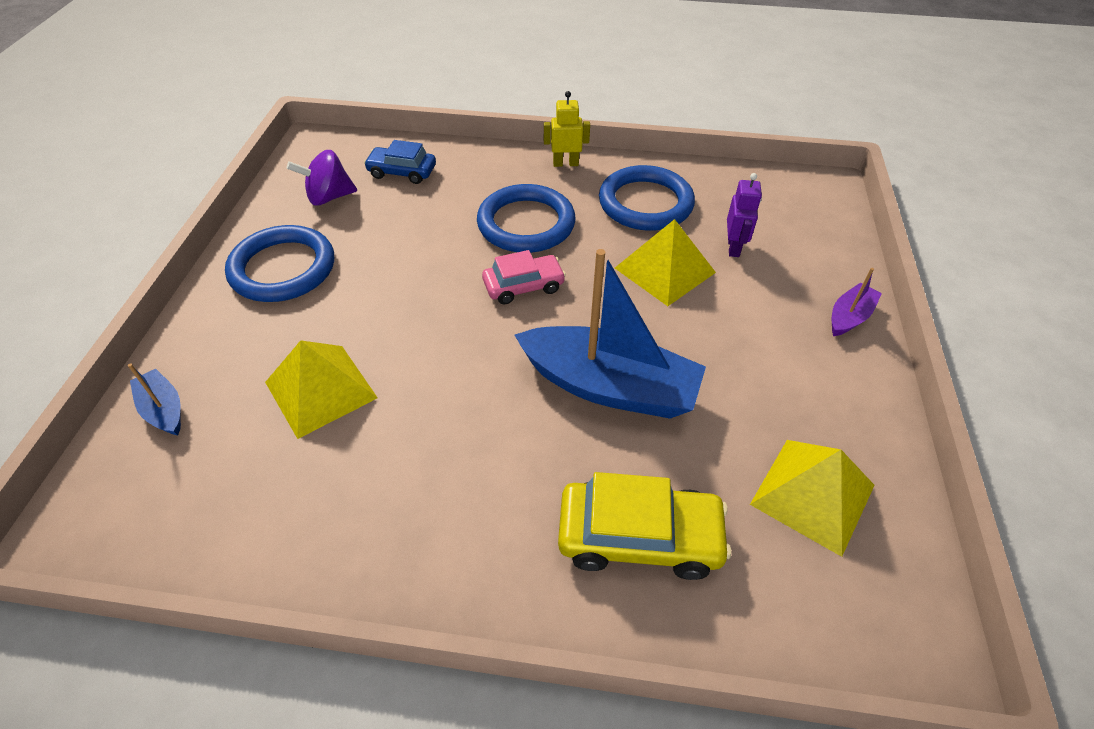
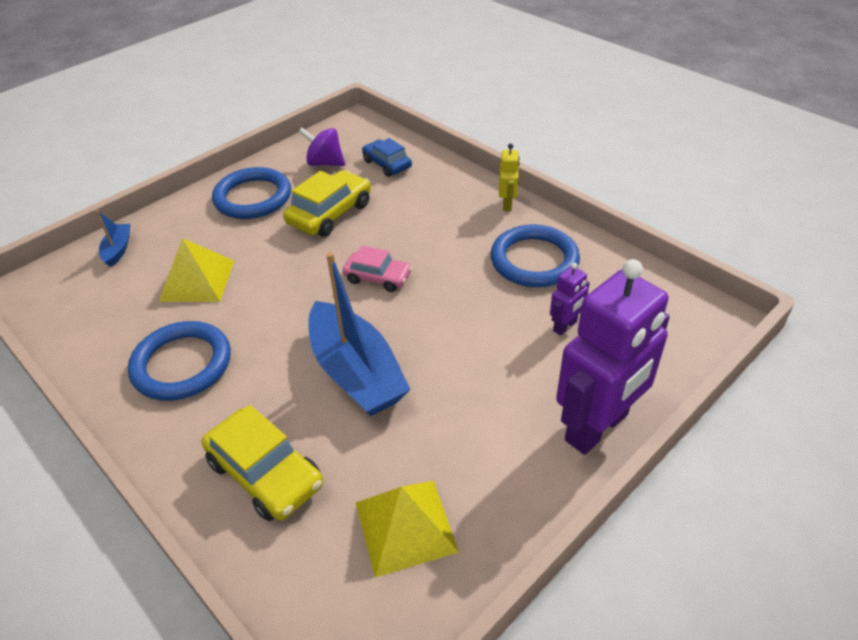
camera: 40 degrees right, 5 degrees down
blue ring [477,184,576,253] -> blue ring moved to [128,321,231,401]
yellow robot [544,91,590,167] -> yellow robot turned 60 degrees clockwise [499,143,519,211]
yellow pyramid [615,219,716,306] -> none
purple boat [832,268,882,336] -> purple robot [556,259,670,455]
none -> yellow car [283,170,371,237]

